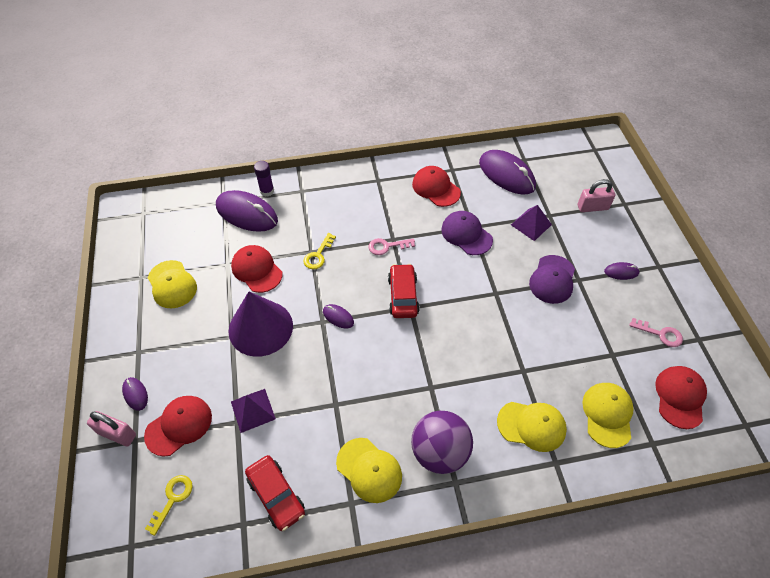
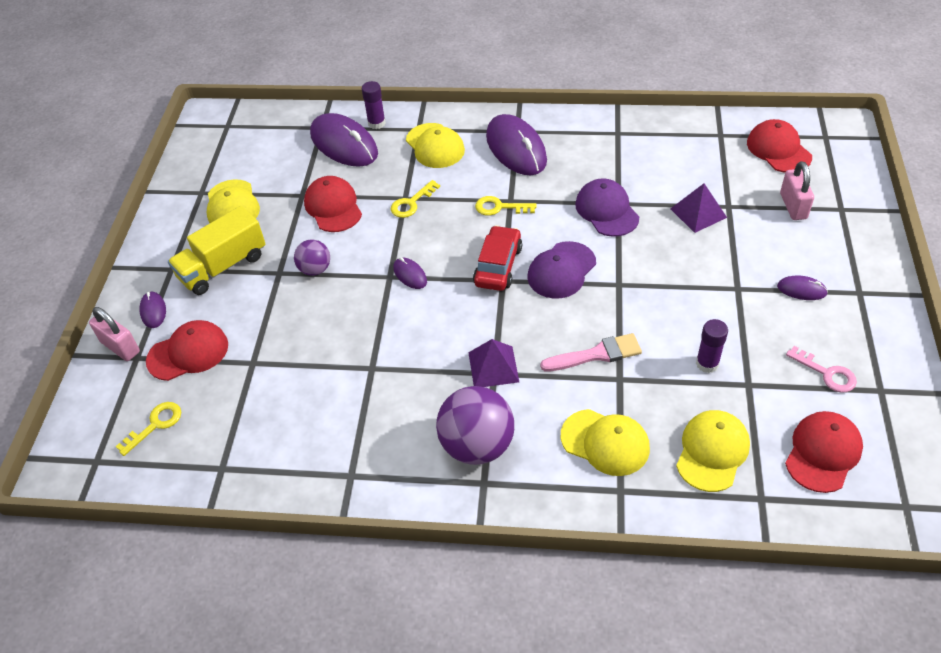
camera: 20 degrees right, 5 degrees down
purple cone [228,291,293,357] -> purple ball [294,240,330,276]
purple pyramid [231,389,276,433] -> purple pyramid moved to [468,339,519,387]
red car [245,455,305,531] -> none
yellow cap [336,438,402,503] -> yellow cap moved to [406,123,465,168]
pink key [368,238,415,255] -> yellow key [475,196,537,216]
red cap [412,166,461,207] -> red cap moved to [747,119,812,173]
purple mouse [479,150,536,195] -> purple mouse moved to [486,114,547,175]
purple cap [529,255,575,304] -> purple cap moved to [527,241,596,299]
pink padlock [578,179,615,212] -> pink padlock turned 75 degrees clockwise [780,161,814,220]
none -> yellow truck [168,206,266,295]
none -> pink brush [540,333,642,372]
none -> purple glue stick [696,319,728,373]

